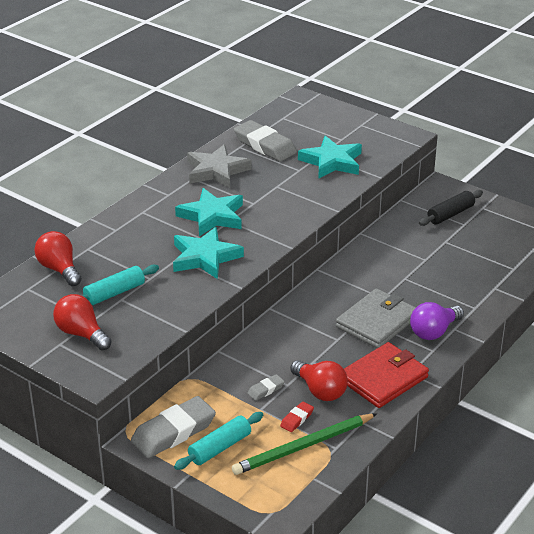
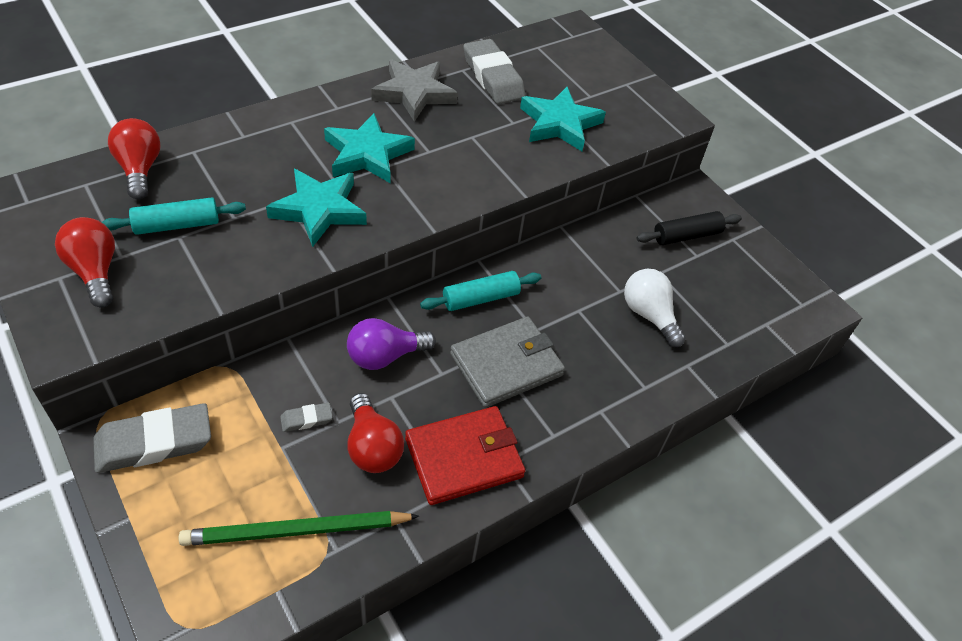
camera: 15 degrees right, 15 degrees up
turquoise rolling pin [174,412,263,470] -> turquoise rolling pin moved to [420,271,541,311]
red eraser [280,402,314,432] -> none
purple light bulb [410,302,464,340] -> purple light bulb moved to [347,318,436,370]
none -> white light bulb [624,269,686,347]

